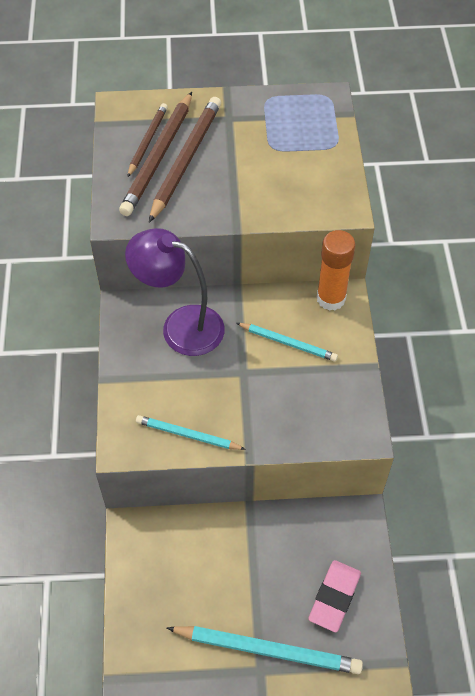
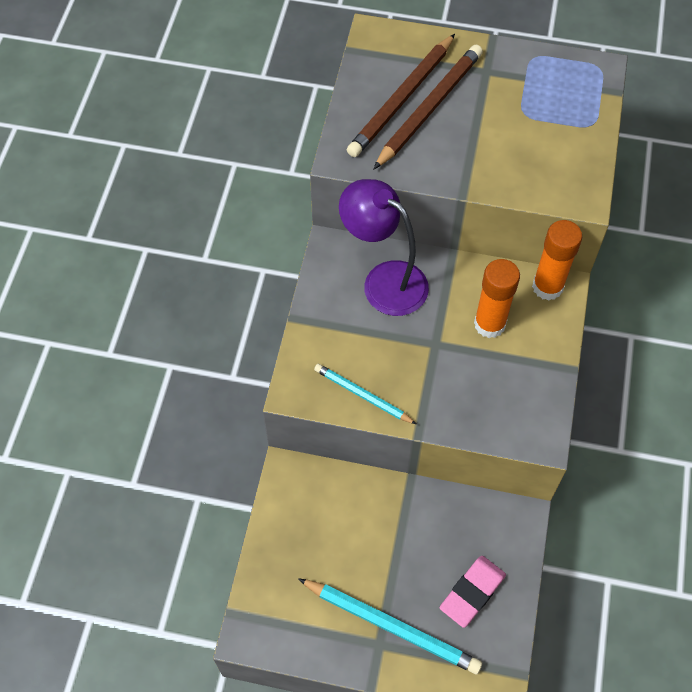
camera: 15 degrees right, 5 degrees up
brown pencil [127,103,168,177] -> none
turquoise pencil [237,323,338,362] -> orange glue stick [474,259,520,338]

